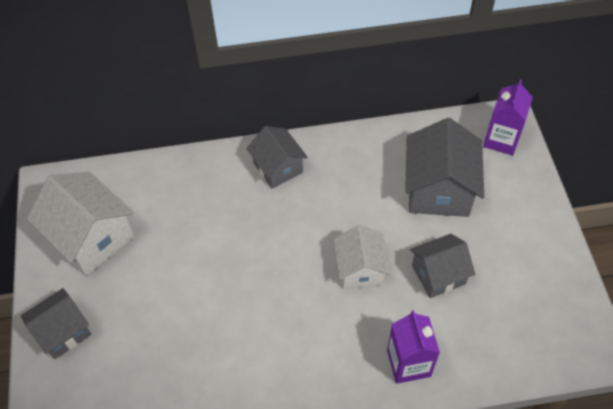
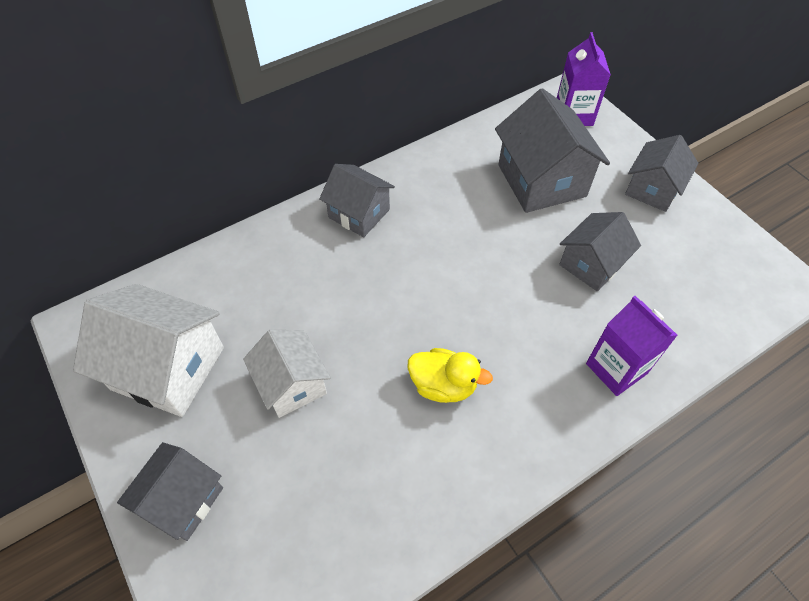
camera: 25 degrees left, 0 degrees up
white house [334,225,390,289] -> white house moved to [243,330,331,418]
none -> yellow duck [408,348,493,403]
none -> grey house [625,135,698,212]

